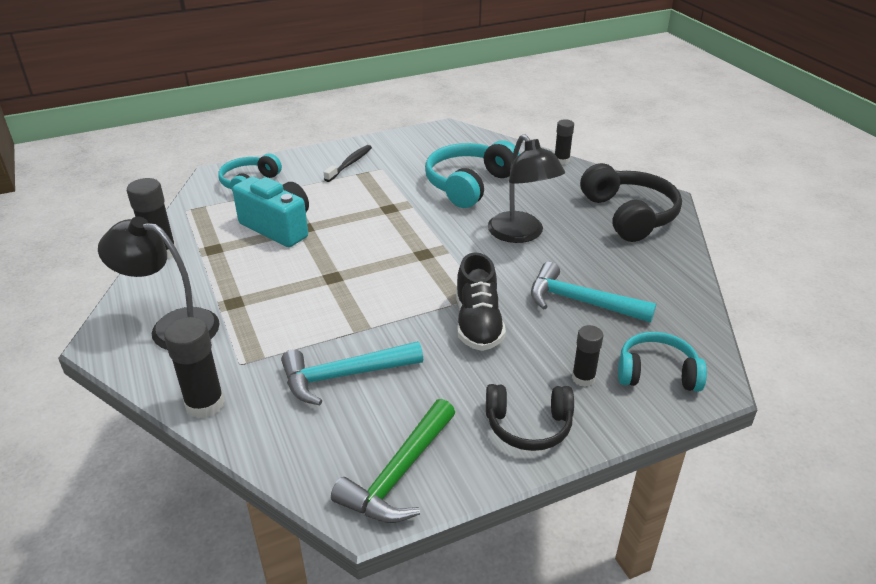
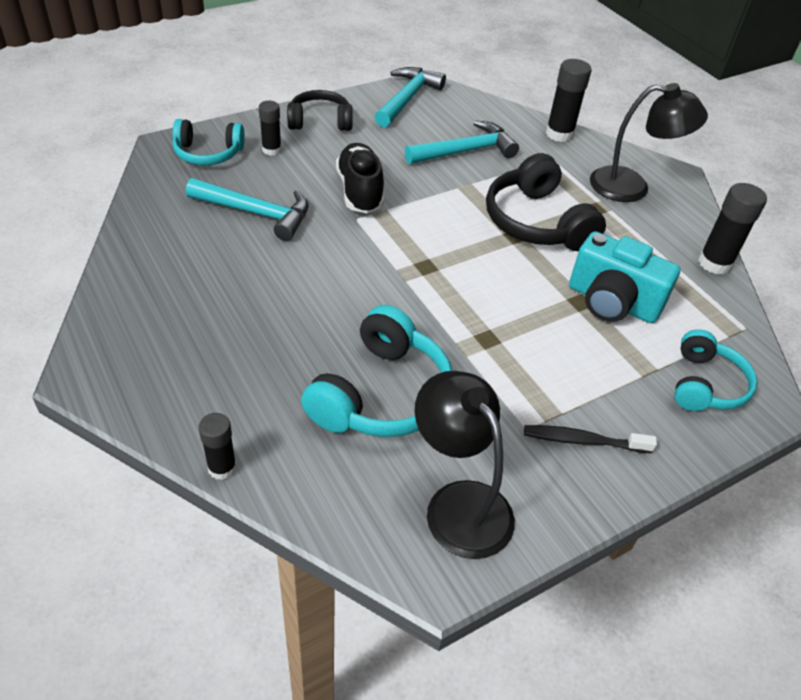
camera: 170 degrees right, 10 degrees up
black toothbrush [323,145,372,182] -> black toothbrush turned 75 degrees clockwise [524,425,657,453]
green hammer [331,399,455,523] -> turquoise hammer [375,67,446,128]
black lamp [488,134,565,243] -> black lamp moved to [415,371,515,559]
black headphones [580,163,682,242] -> black headphones moved to [486,153,606,251]

